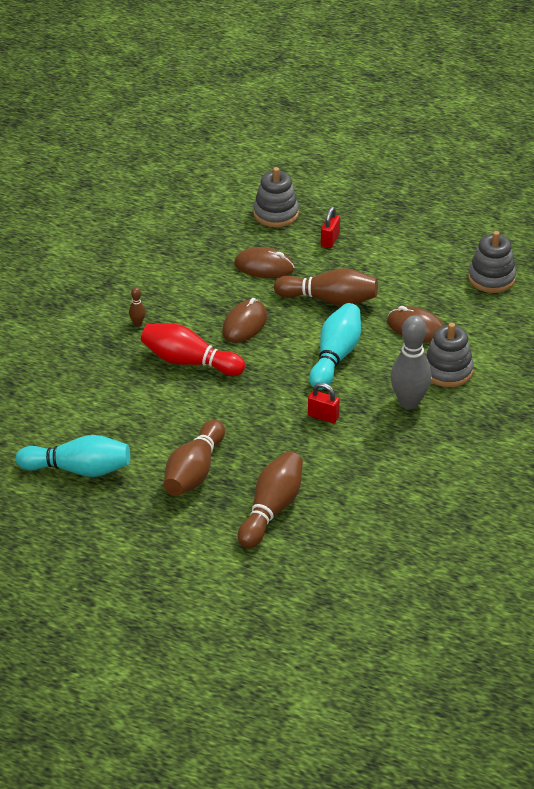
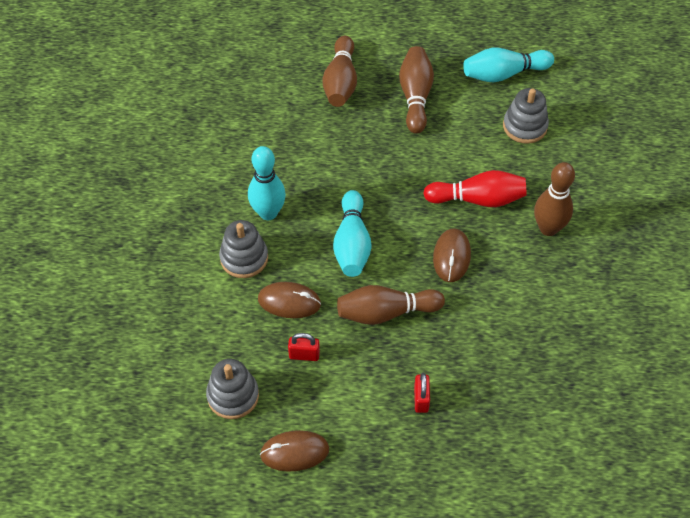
camera: 160 degrees right, 15 degrees up
brown bowling pin [129,287,146,326] -> brown bowling pin [534,162,575,236], size x2.32
brown mouse [235,247,295,278] -> brown mouse moved to [260,430,329,472]
grey stacking toy [253,167,299,227] -> grey stacking toy moved to [503,88,549,144]
red padlock [308,383,340,423] -> red padlock moved to [288,333,320,361]
grey bowling pin [391,315,431,409] -> turquoise bowling pin [248,146,286,220]

